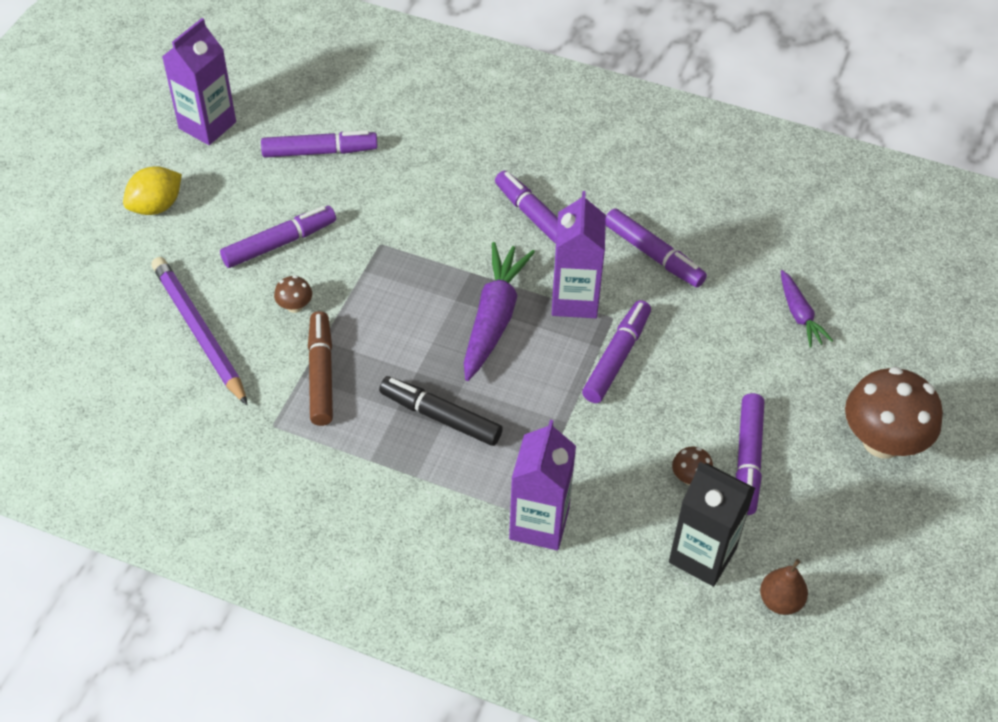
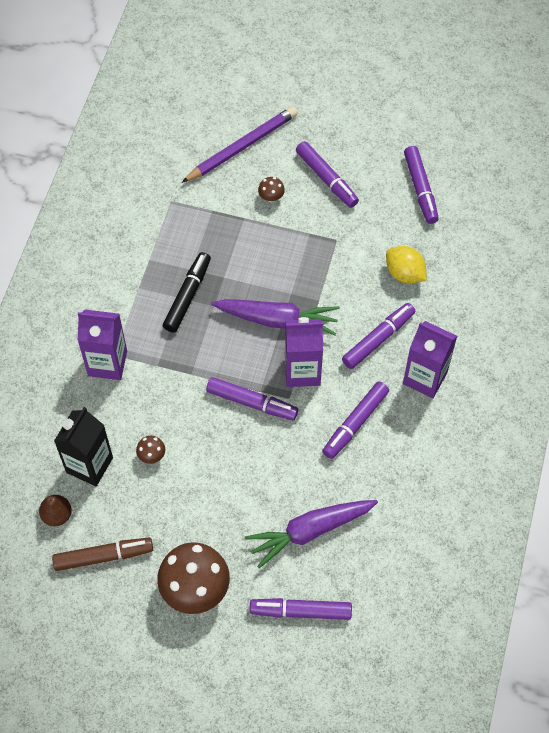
camera: 85 degrees right, 10 degrees up
yellow lemon [123,166,182,215] -> yellow lemon moved to [386,246,427,284]
purple carton [162,18,236,145] -> purple carton moved to [403,321,457,398]
brown marker [308,311,333,426] -> brown marker moved to [52,538,153,571]
purple marker [736,393,764,515] -> purple marker moved to [250,598,352,620]
purple carrot [781,270,833,348] -> purple carrot [245,500,378,568], size x1.77

